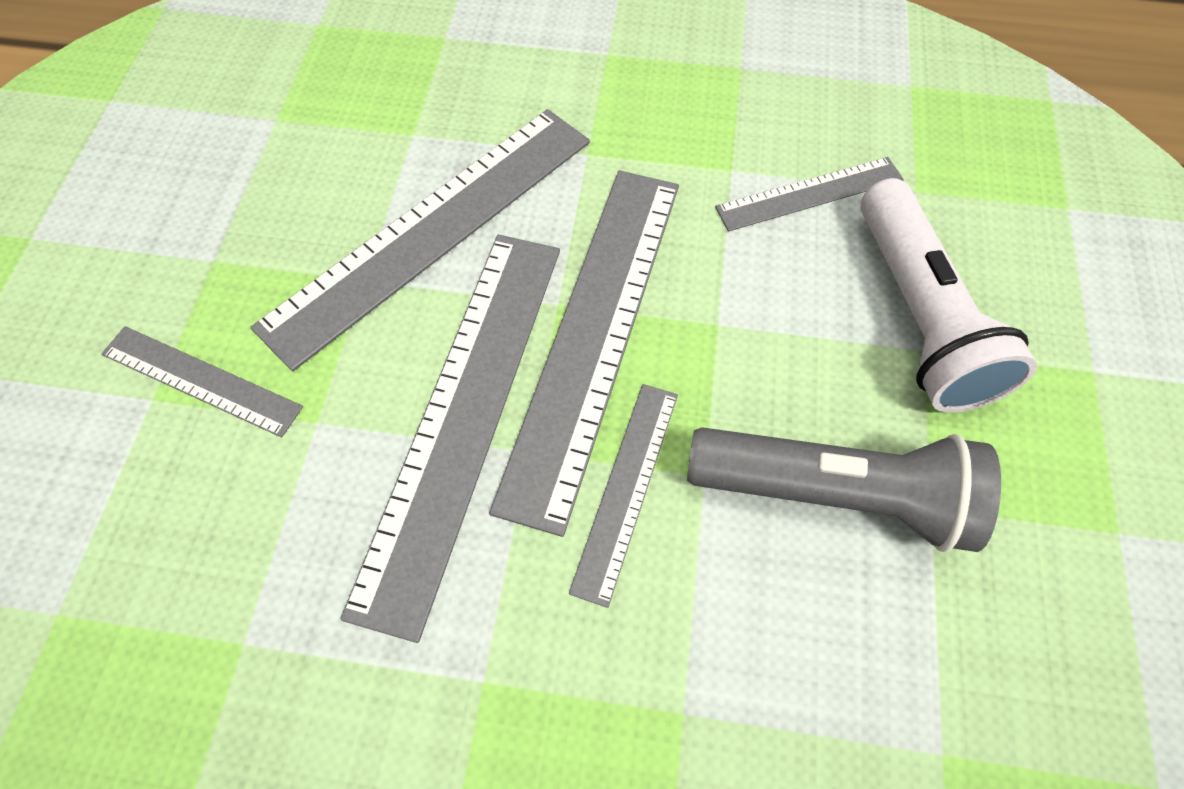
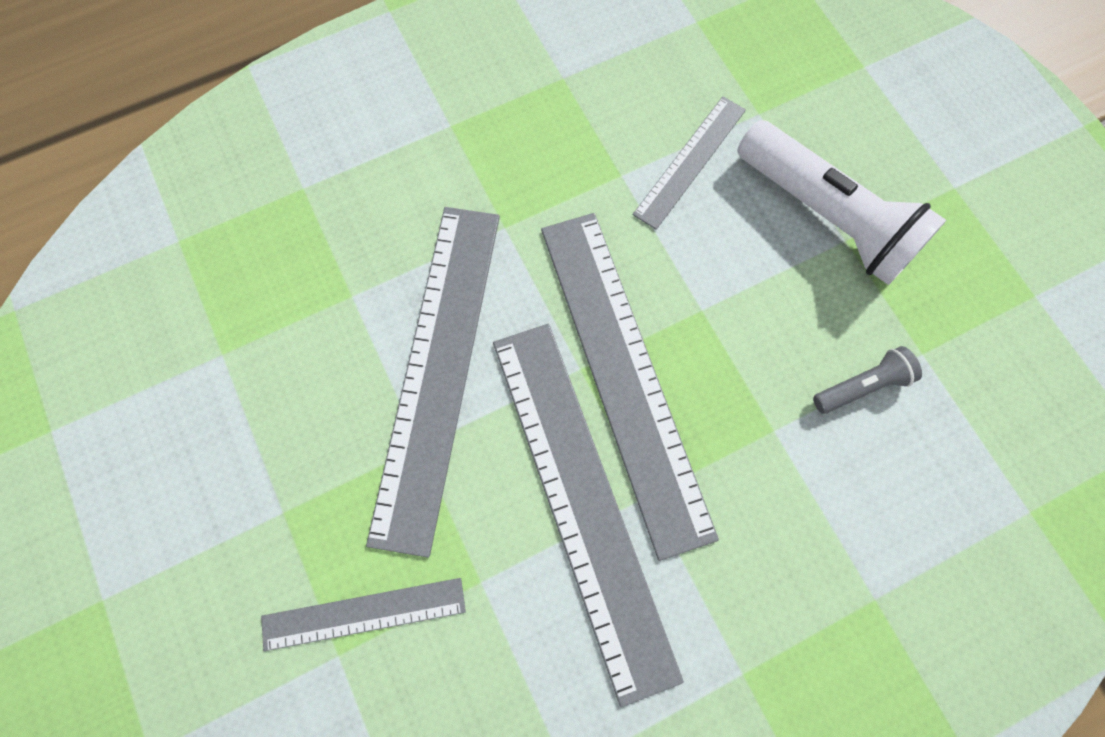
camera: 35 degrees left, 10 degrees up
grey ruler [569,384,678,608] -> none
grey flashlight [687,427,1001,552] -> grey flashlight [813,346,922,414], size x0.47

